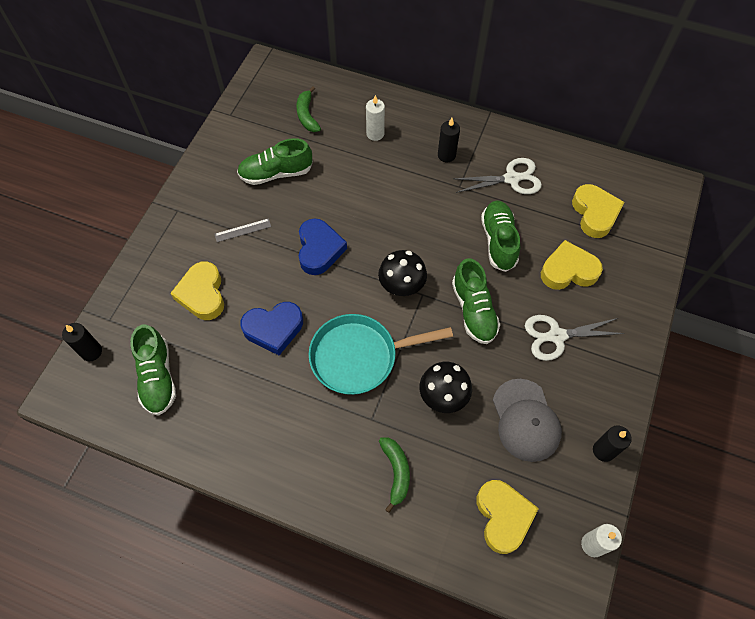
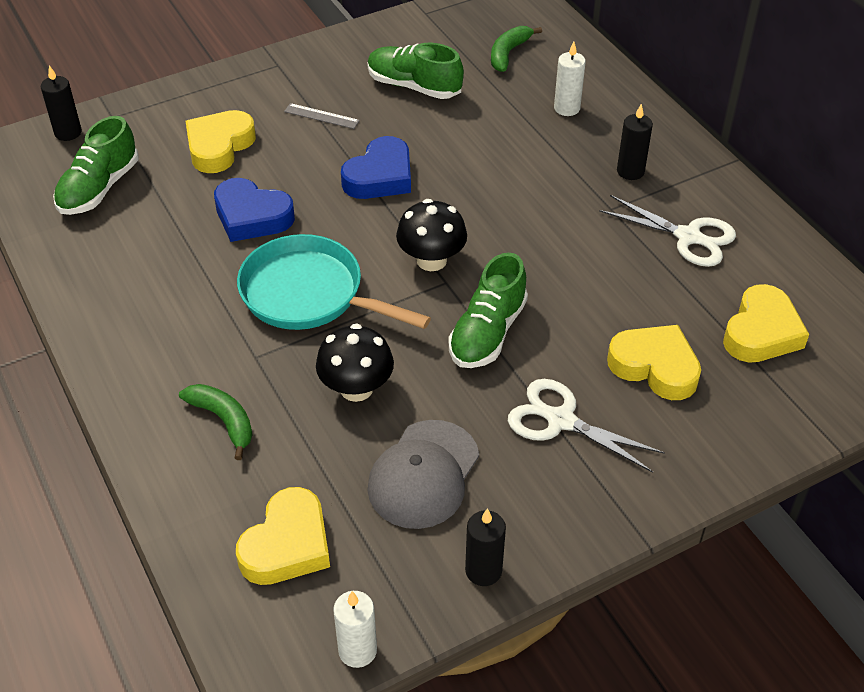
camera: 40 degrees right, 15 degrees down
green banana [379,437,410,513] -> green banana turned 75 degrees counterclockwise [179,384,252,460]
green shoe [481,200,520,272] -> none

